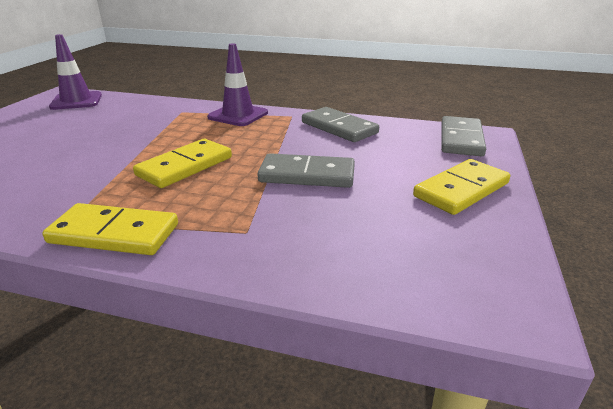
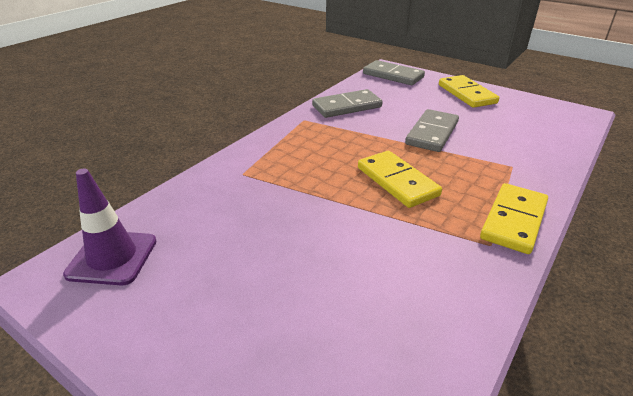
camera: 70 degrees left, 5 degrees up
purple traffic cone [207,43,268,126] -> none

